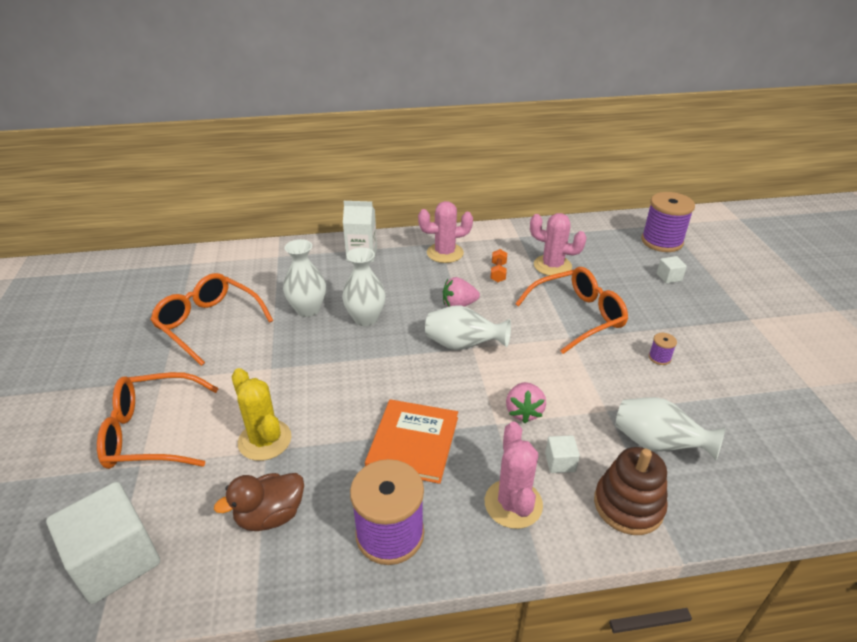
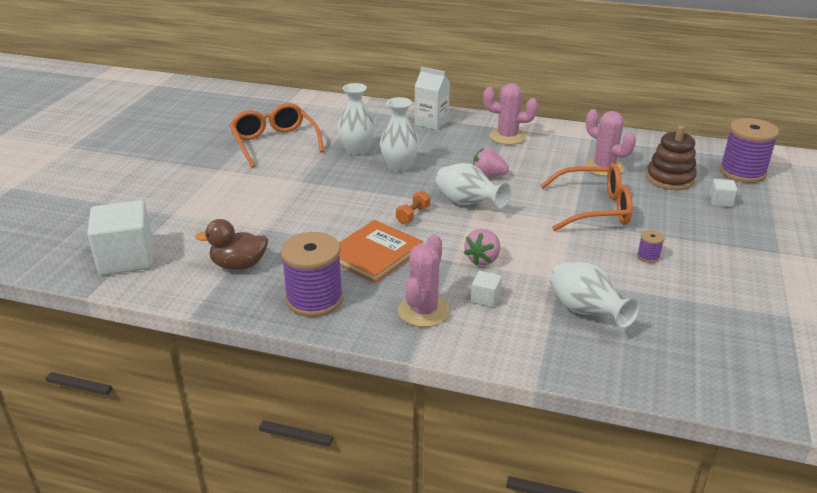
camera: 25 degrees right, 5 degrees down
orange glasses [97,372,219,469] -> none
yellow cactus [232,368,292,461] -> none
orange dumbbell [490,249,507,282] -> orange dumbbell moved to [396,191,430,224]
brown stacking toy [594,447,668,535] -> brown stacking toy moved to [646,125,697,190]

